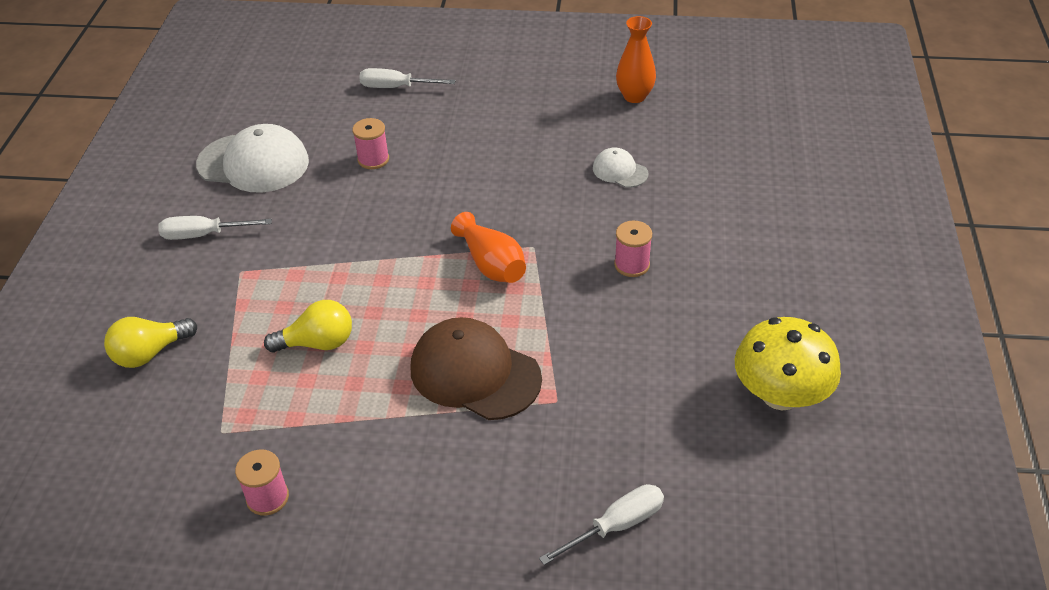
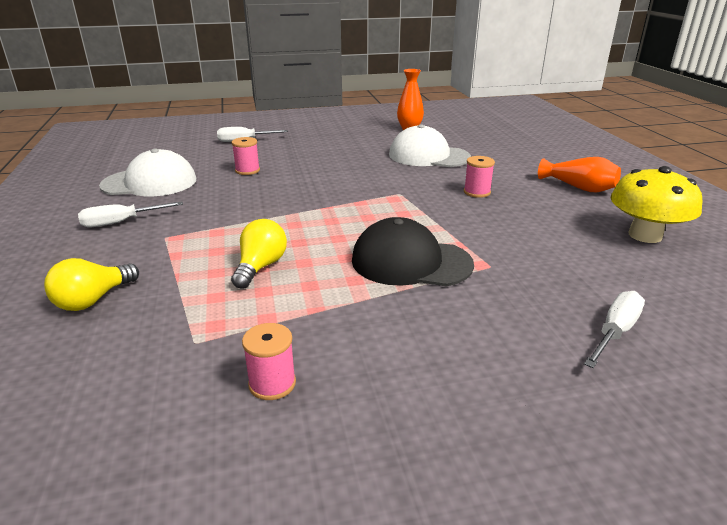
camera: 20 degrees left, 15 degrees down
yellow light bulb [264,300,352,352] -> yellow light bulb turned 45 degrees counterclockwise [231,219,287,289]
brown cap [411,317,542,420] -> black cap [352,217,474,286]
orange vase [451,212,526,283] -> orange vase moved to [538,157,621,192]
white cap [593,148,649,188] -> white cap [389,124,471,167], size x1.98

